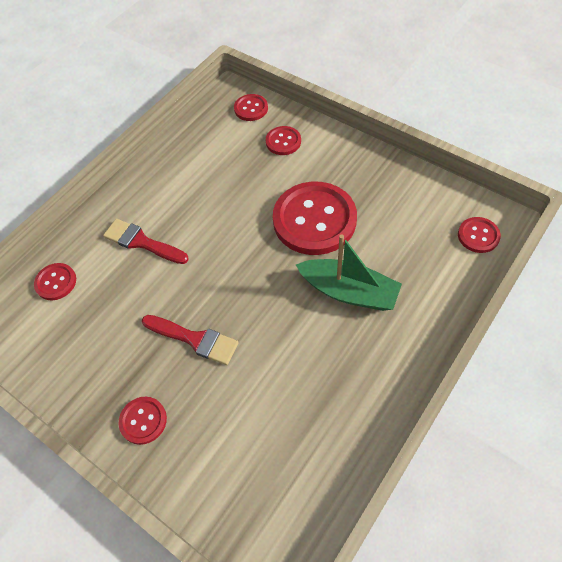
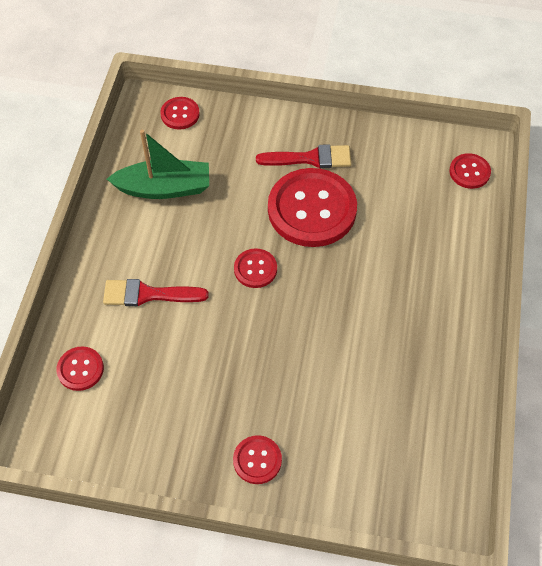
camera: 30 degrees left, 0 degrees up
red brush [142,315,239,365] -> red brush moved to [256,144,351,168]
red button [266,126,301,155] -> red button moved to [234,248,277,288]
green boat [296,235,402,311] -> green boat moved to [107,130,209,199]

